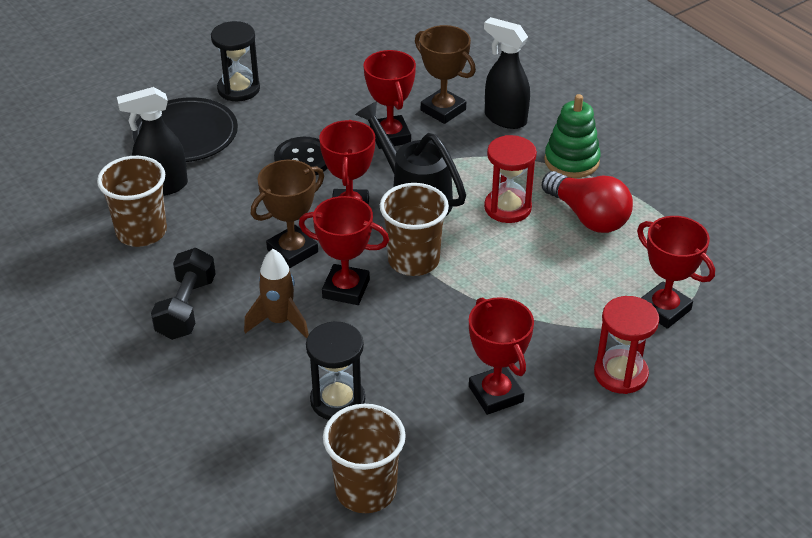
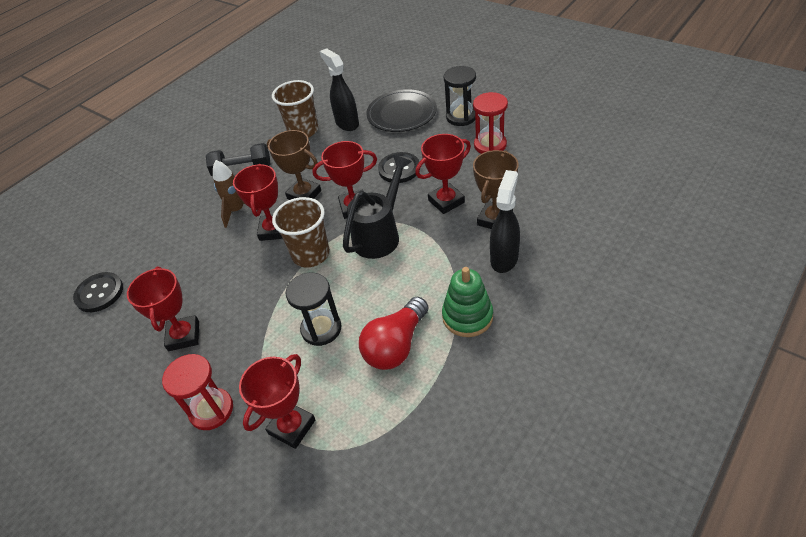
camera: 80 degrees right, 5 degrees up
black hourglass [306,321,365,420] -> black hourglass moved to [286,273,342,346]
brown cup [323,404,406,513] -> black button [73,272,123,312]
red trophy [469,297,534,415] -> red trophy turned 60 degrees counterclockwise [127,267,199,351]
red hourglass [484,135,537,223] -> red hourglass moved to [473,92,508,154]

